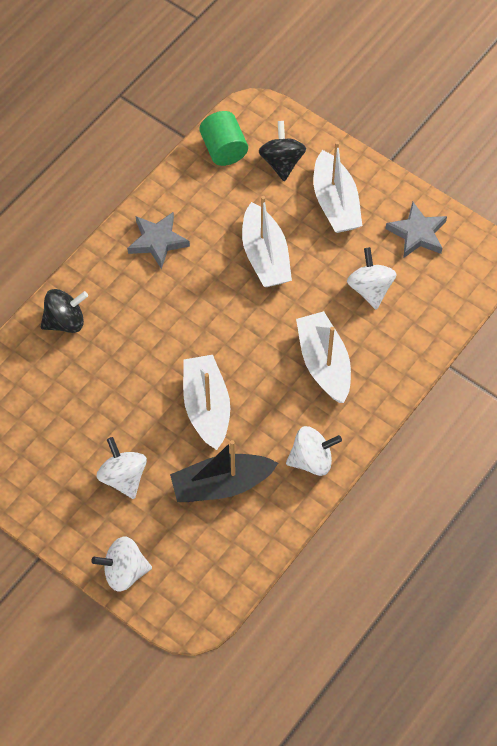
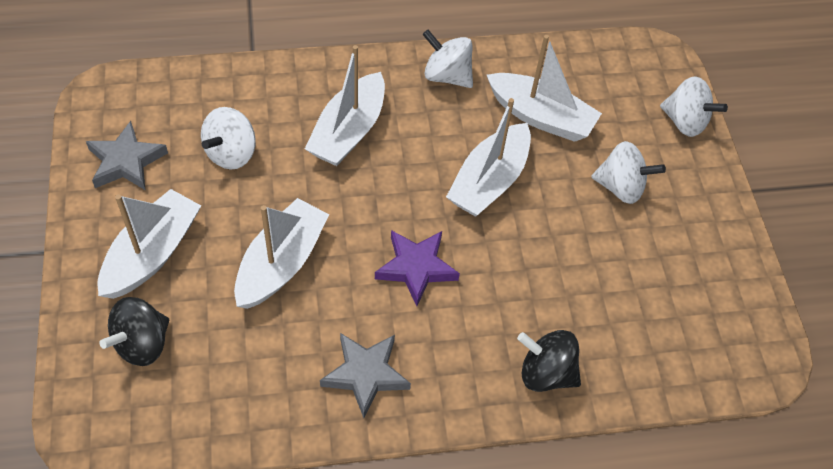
camera: 140 degrees left, 5 degrees down
white spinning top [97,437,147,499] -> white spinning top turned 90 degrees counterclockwise [591,141,666,204]
black boat [170,440,278,502] -> white boat [487,35,602,142]
green cylinder [199,111,248,166] -> none
none -> purple star [375,230,460,306]

